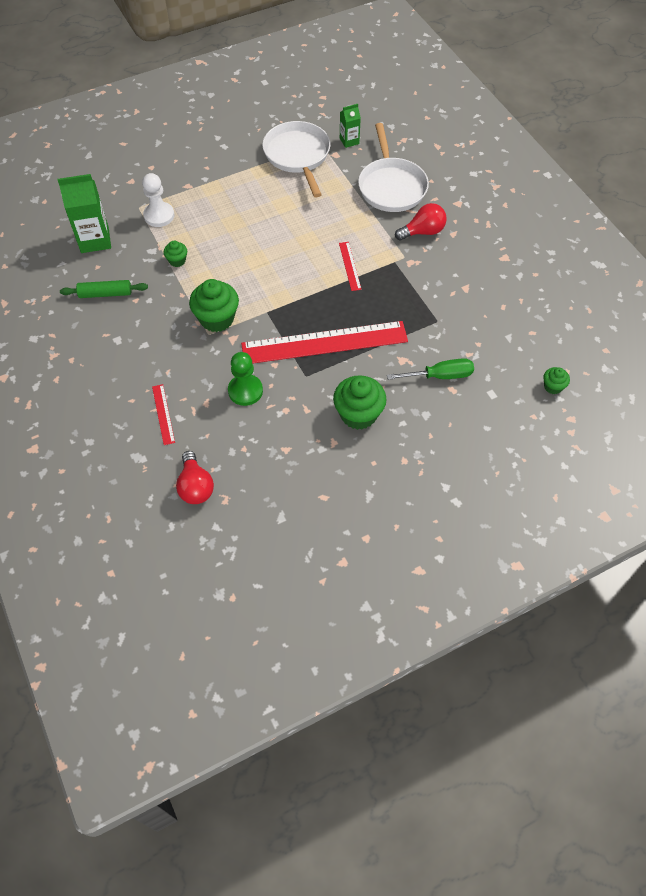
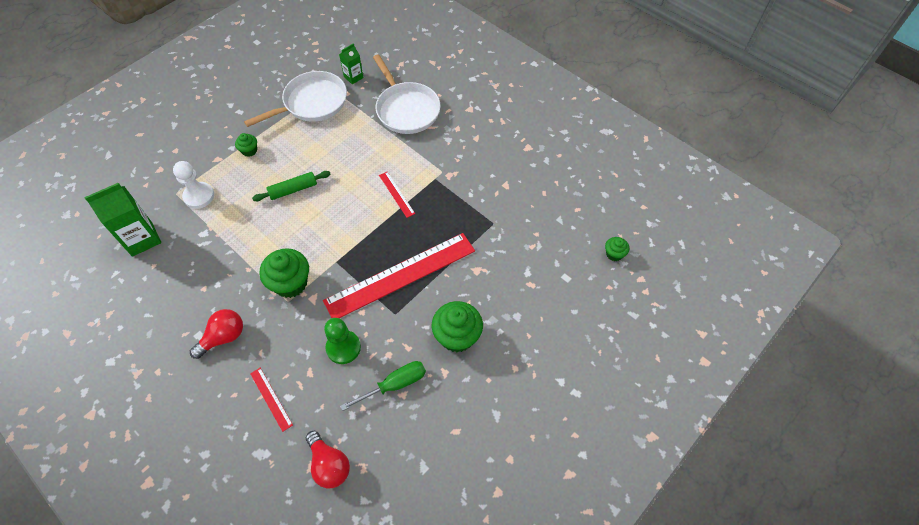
camera: 20 degrees left, 0 degrees up
green rolling pin [60,280,148,298] -> green rolling pin moved to [252,171,330,201]
green cupcake [163,241,187,267] -> green cupcake moved to [235,133,257,157]
white pan [262,121,330,198] -> white pan turned 90 degrees clockwise [244,71,347,127]
green screwdriver [387,358,474,380] -> green screwdriver moved to [340,361,426,411]
red light bulb [395,203,447,241] -> red light bulb moved to [190,309,243,359]

